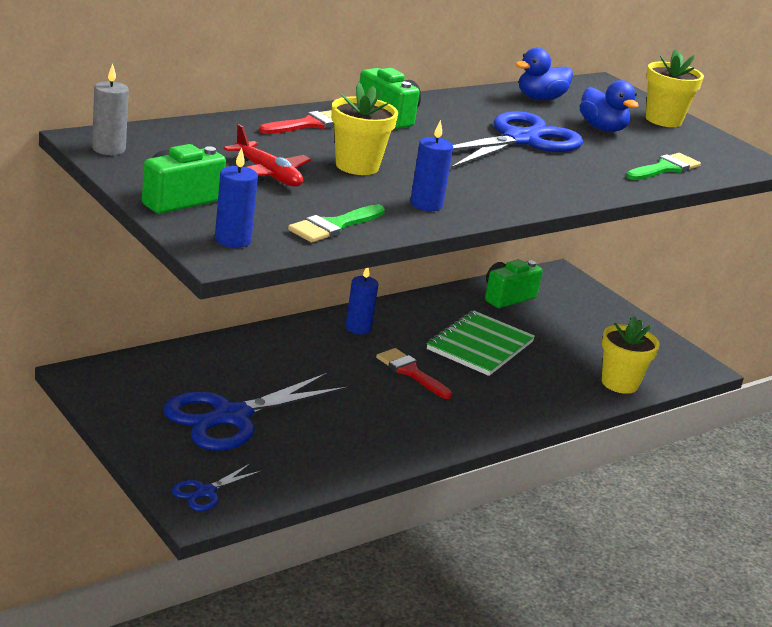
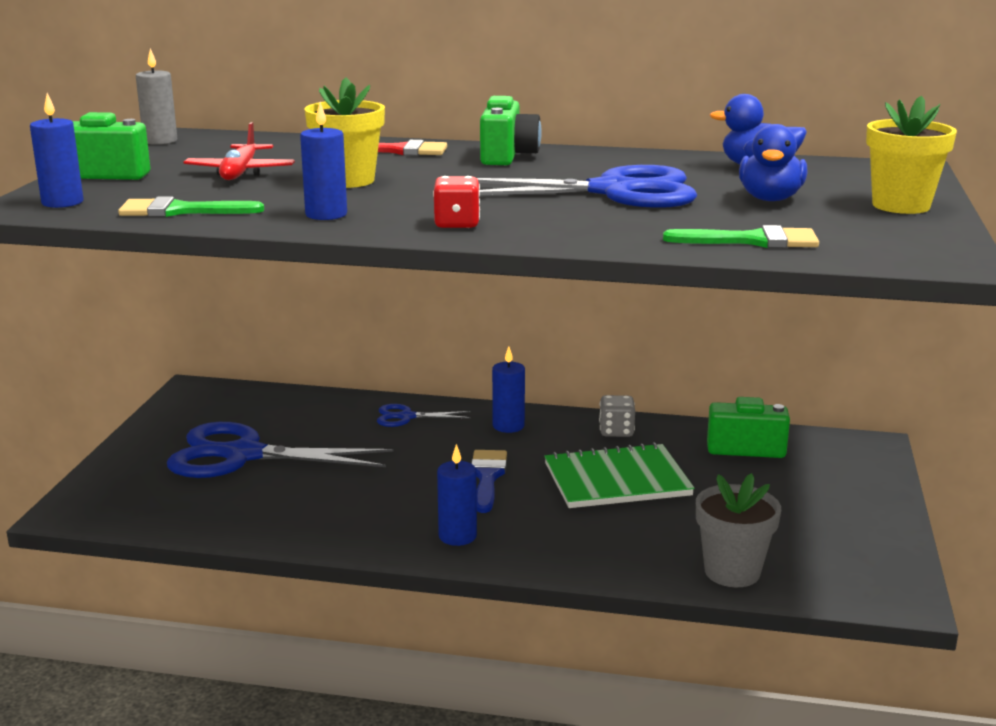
camera: 50 degrees right, 5 degrees down
blue scissors [172,464,262,511] -> blue scissors moved to [377,404,471,427]
red brush [376,348,452,399] -> blue brush [471,450,507,513]
yellow flower pot [602,316,660,394] -> grey flower pot [696,473,781,587]
none -> red dice [433,176,480,228]
none -> blue candle [437,444,477,546]
none -> grey dice [599,395,635,437]

